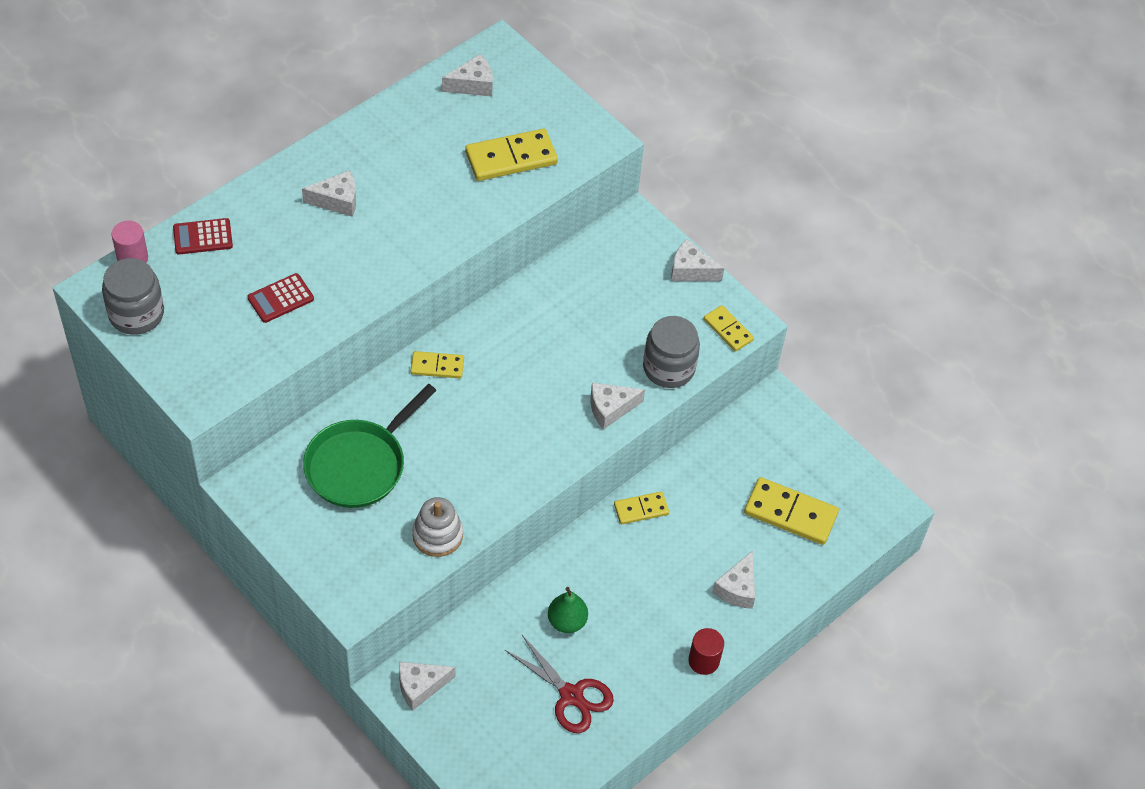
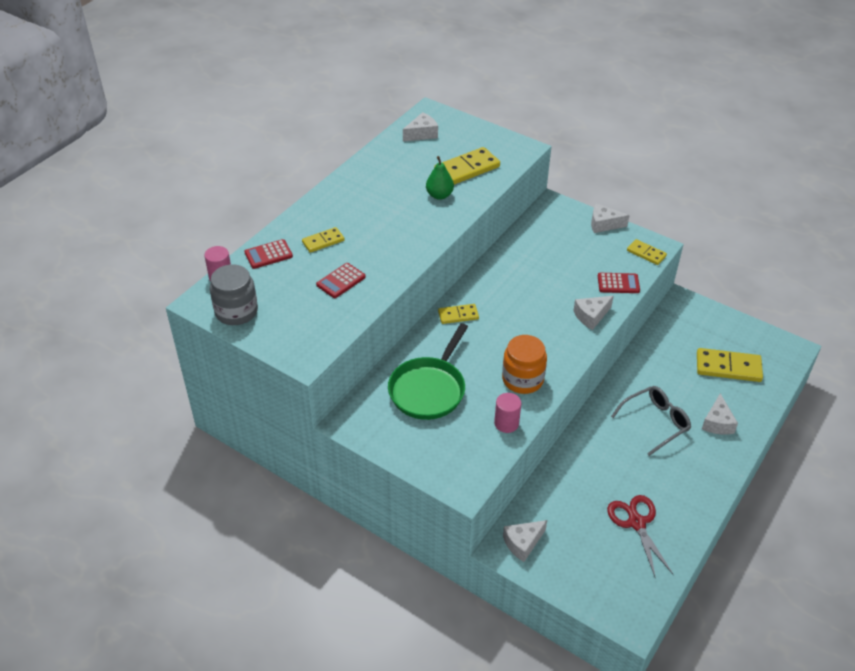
camera: 10 degrees left, 10 degrees down
white cheese [302,170,356,217] -> none
white stacking toy [412,497,463,557] -> pink cylinder [494,393,521,433]
red scissors [505,634,614,733] -> red scissors turned 135 degrees counterclockwise [607,495,674,579]
green pear [548,587,588,633] -> green pear moved to [426,156,454,200]
yellow domino [614,492,669,524] -> yellow domino moved to [302,227,345,253]
grey jar [643,316,700,388] -> red calculator [598,273,640,293]
red cylinder [688,628,724,675] -> none
none -> orange jar [502,335,547,394]
none -> grey glasses [611,386,691,456]

